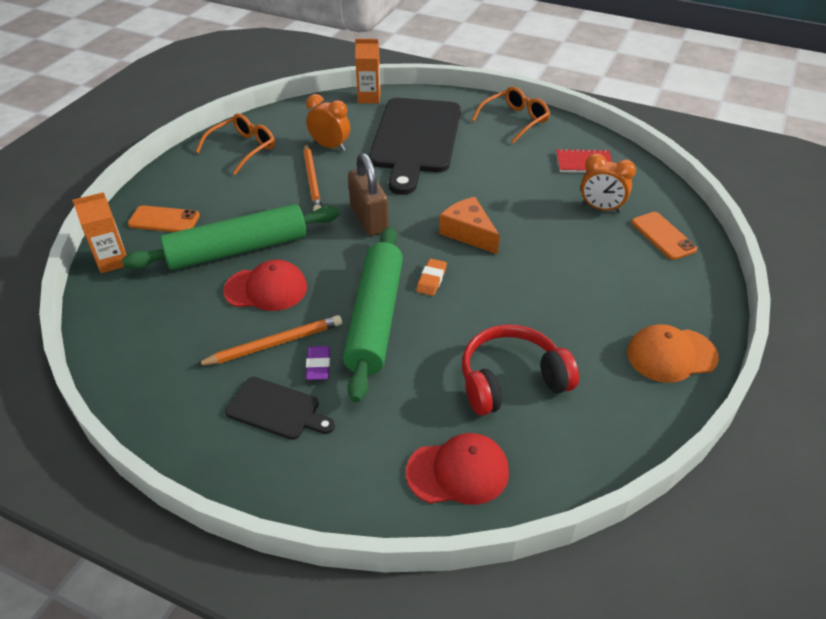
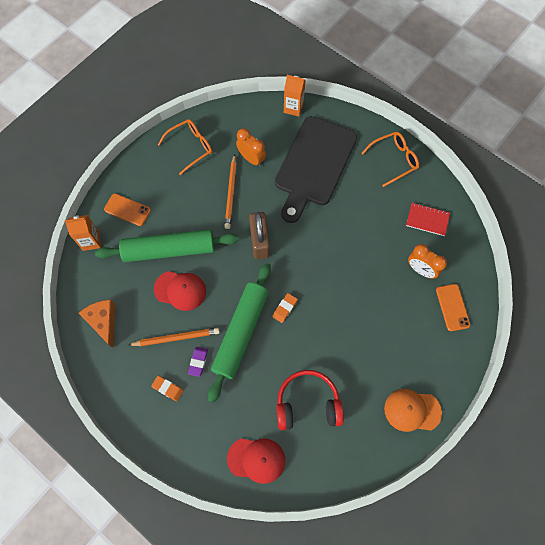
camera: 15 degrees right, 25 degrees up
black cutting board [225,377,335,440] -> orange eraser [151,375,184,401]
orange cheese [439,197,500,254] -> orange cheese moved to [79,299,115,348]

